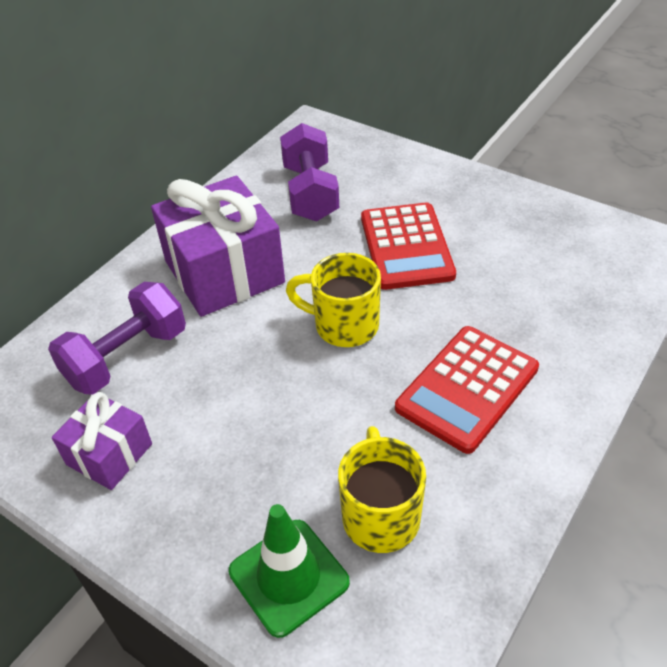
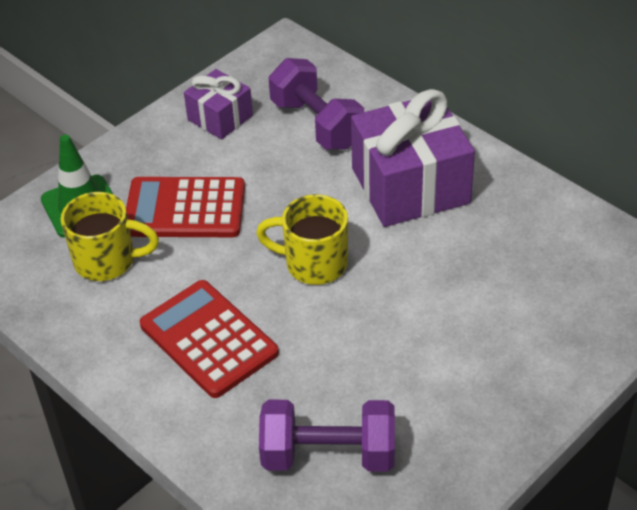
camera: 100 degrees right, 0 degrees up
purple dumbbell [280,123,339,222] -> purple dumbbell moved to [259,400,395,472]
yellow mug [286,253,381,347] -> yellow mug turned 105 degrees counterclockwise [256,194,348,285]
red calculator [361,202,456,290] -> red calculator moved to [126,177,245,237]

